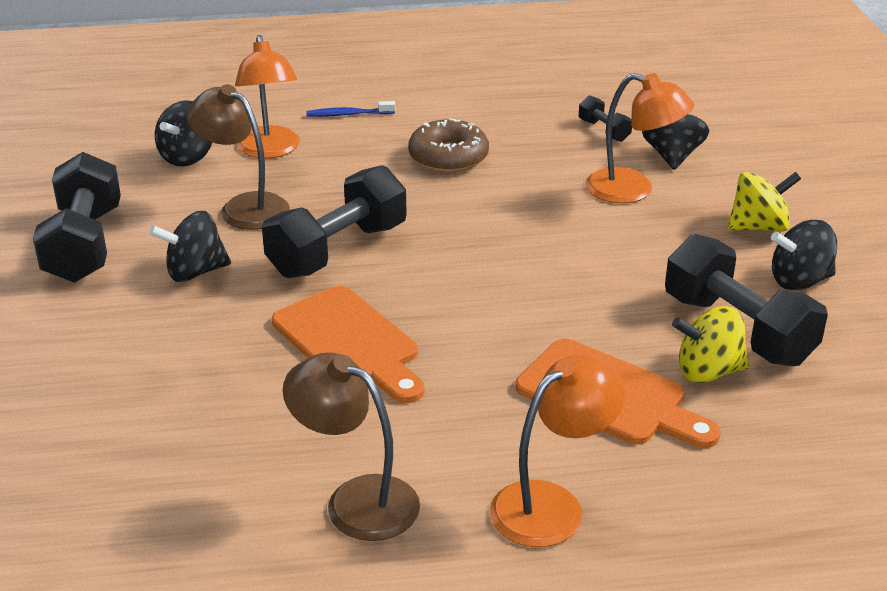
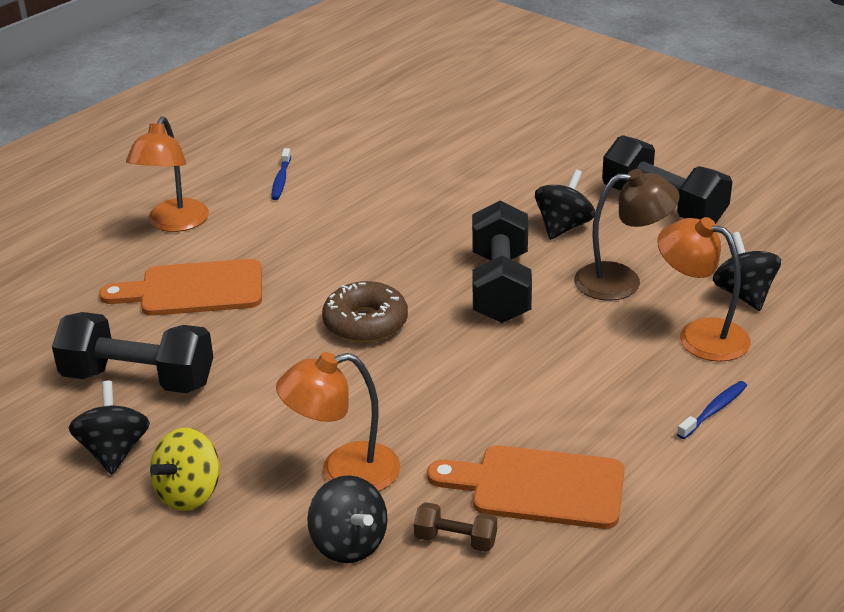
camera: 140 degrees right, 0 degrees up
orange cutting board [272,286,424,403] -> orange cutting board moved to [427,445,624,529]
brown lamp [283,352,420,541] -> blue toothbrush [271,148,291,200]
brown donut [408,118,489,173] -> brown donut moved to [322,281,408,343]
black dumbbell [579,95,632,142] -> brown dumbbell [414,502,497,552]
yellow spinning top [672,306,749,383] -> none
black spinning top [771,220,837,290] -> black spinning top turned 45 degrees counterclockwise [68,381,150,475]

